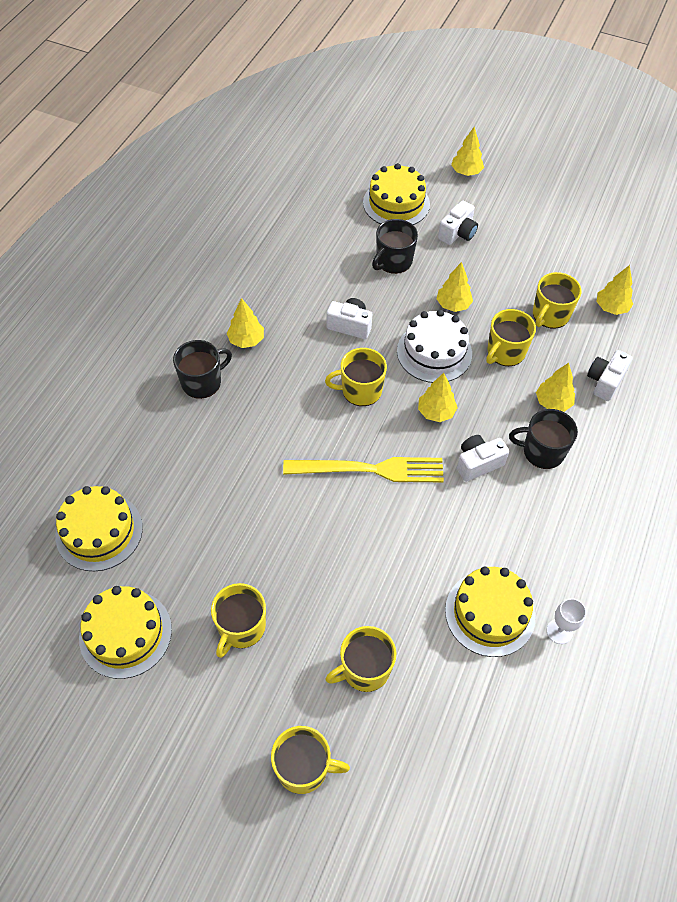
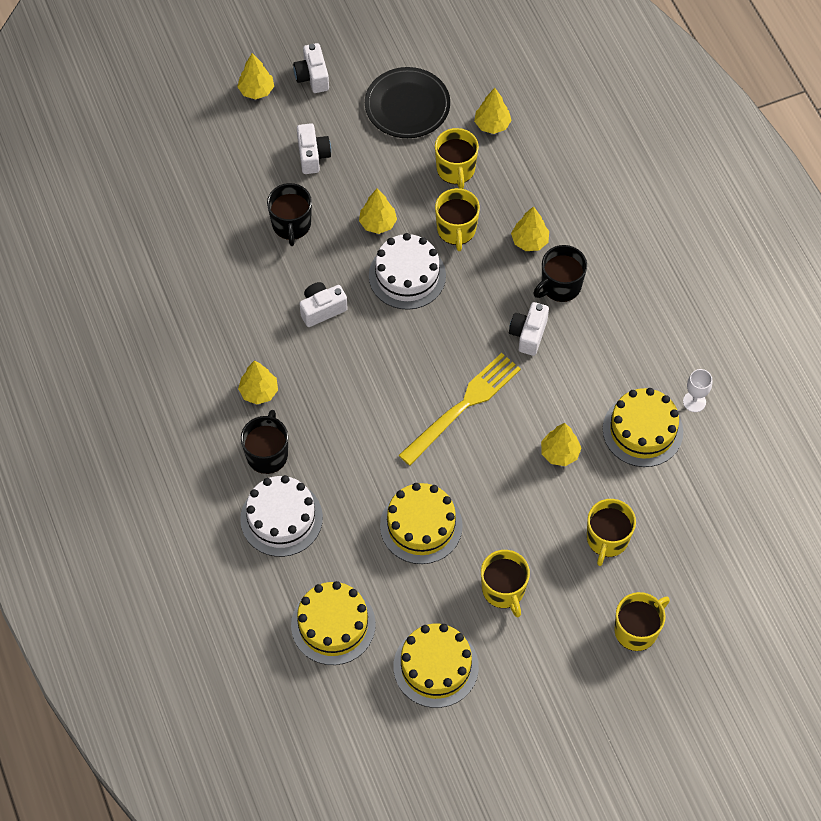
camera: 45 degrees left, 5 degrees up
yellow mug [325,348,387,406] -> none
yellow cake [363,163,430,225] -> yellow cake moved to [380,483,463,564]
yellow tree [418,373,458,422] -> yellow tree moved to [541,423,581,466]
white camera [587,350,633,401] -> white camera moved to [293,43,329,93]
none -> white cake [240,475,323,557]
none -> black plate [365,67,450,138]

